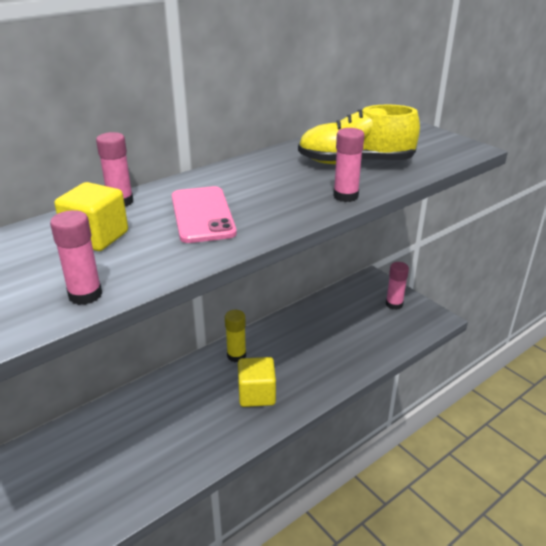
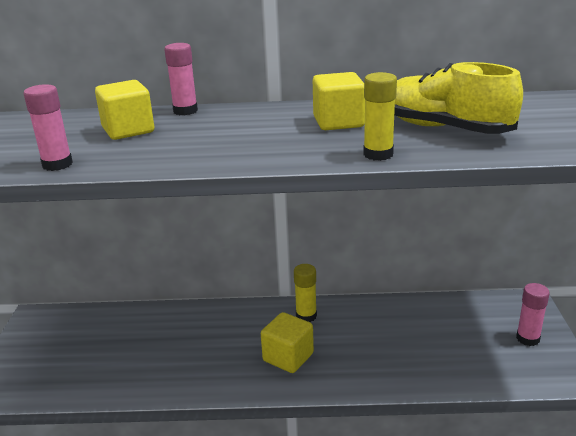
camera: 40 degrees right, 5 degrees down
pink phone [172,186,237,243] -> none
pink glue stick [333,128,364,202] -> yellow glue stick [363,72,397,161]
none -> yellow cube [313,72,365,130]

